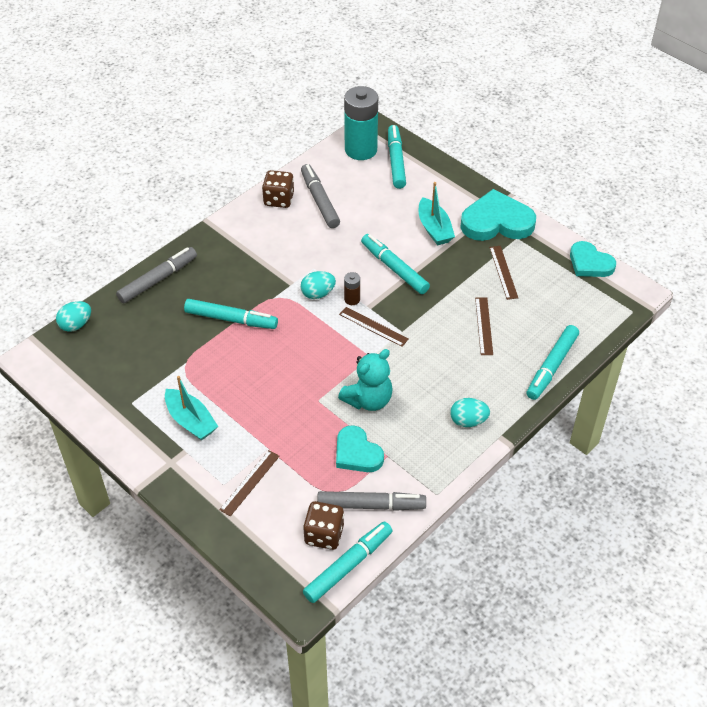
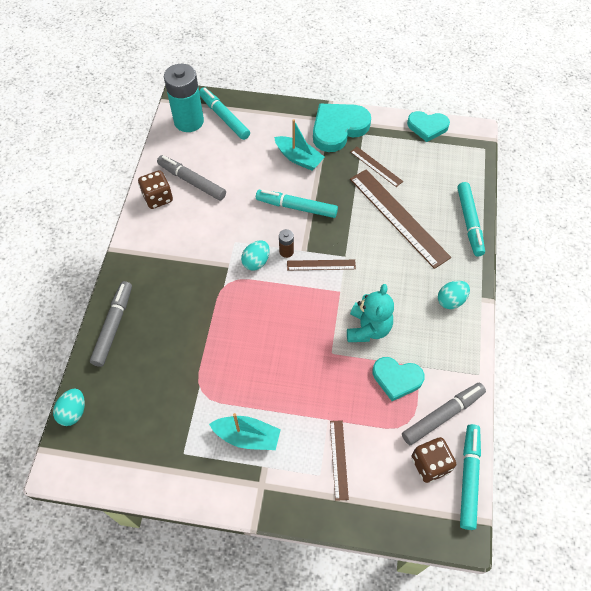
camera: 35 degrees left, 10 degrees up
turquoise marker [184,299,278,329] -> none
brown ruler [475,297,493,355] -> brown ruler [350,169,451,269], size x2.03

